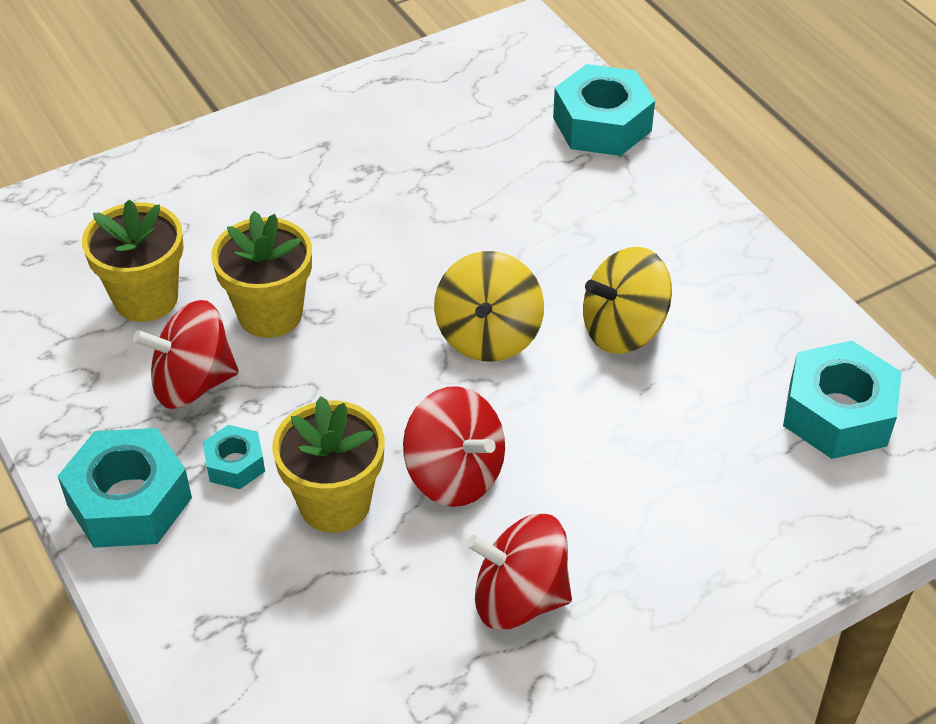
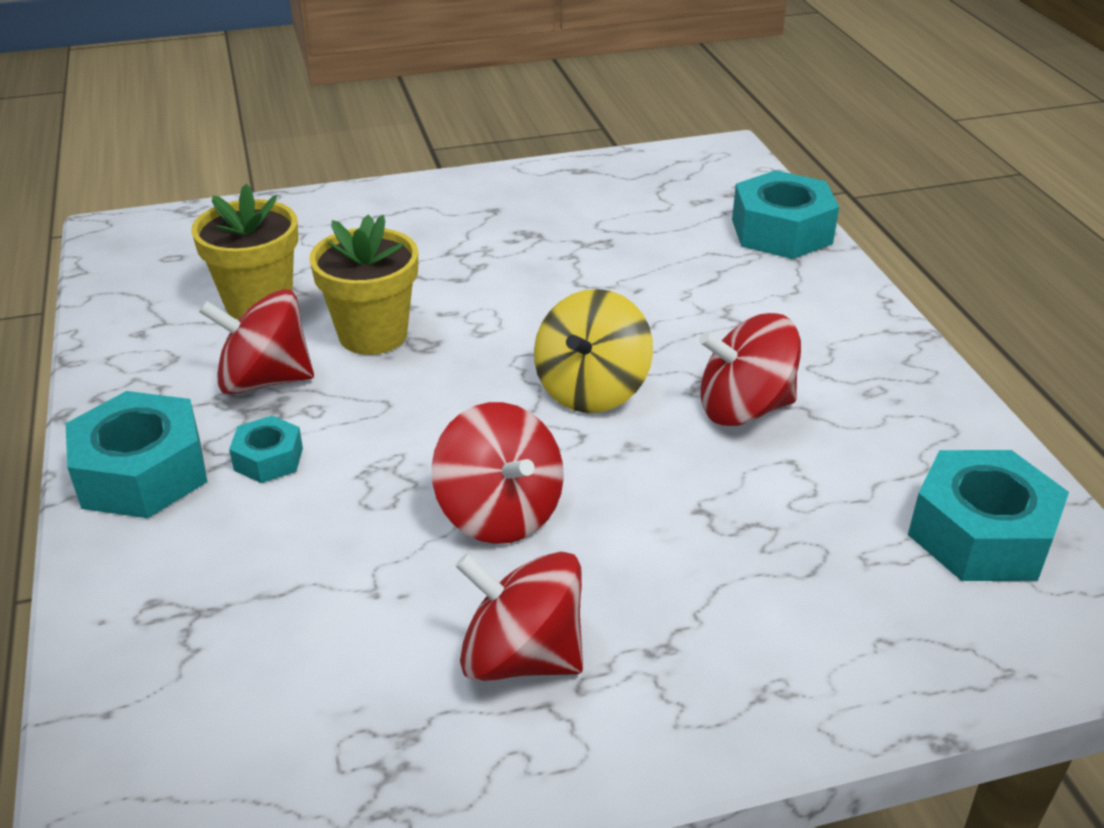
camera: 15 degrees right, 10 degrees down
yellow flower pot [272,396,384,533] -> none
yellow spinning top [583,247,672,354] -> red spinning top [699,313,801,426]

